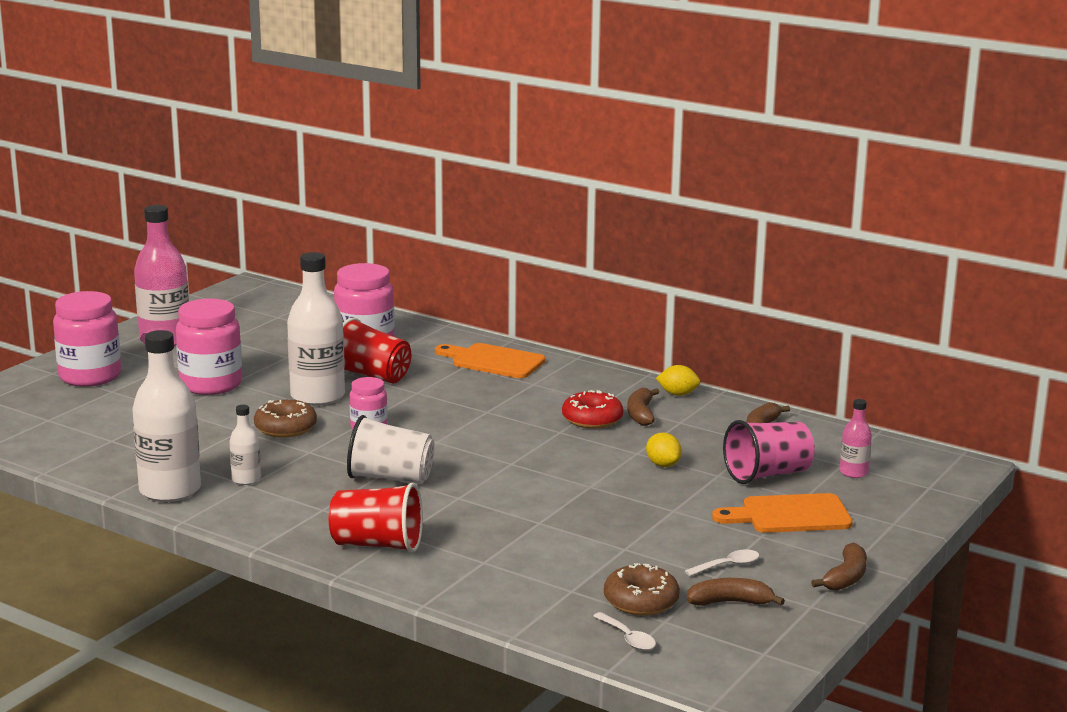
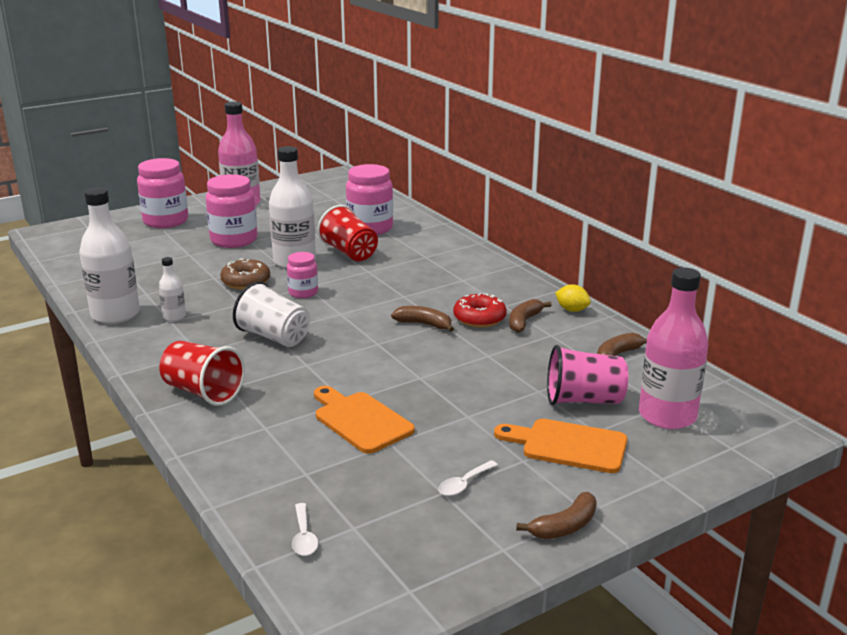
camera: 25 degrees right, 5 degrees up
orange cutting board [435,343,546,378] -> orange cutting board moved to [314,386,415,454]
brown donut [604,563,680,616] -> none
yellow lemon [646,433,682,467] -> none
white spoon [685,549,759,576] -> white spoon turned 135 degrees clockwise [438,460,498,496]
brown banana [687,578,785,606] -> brown banana moved to [391,306,454,332]
pink bottle [840,399,872,478] -> pink bottle [639,267,708,429], size x2.08

